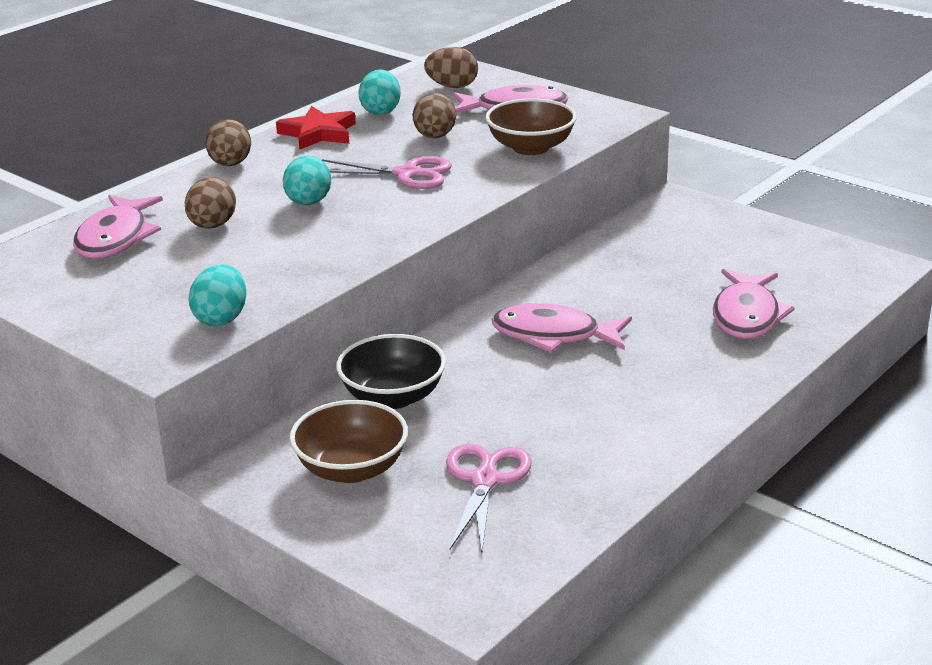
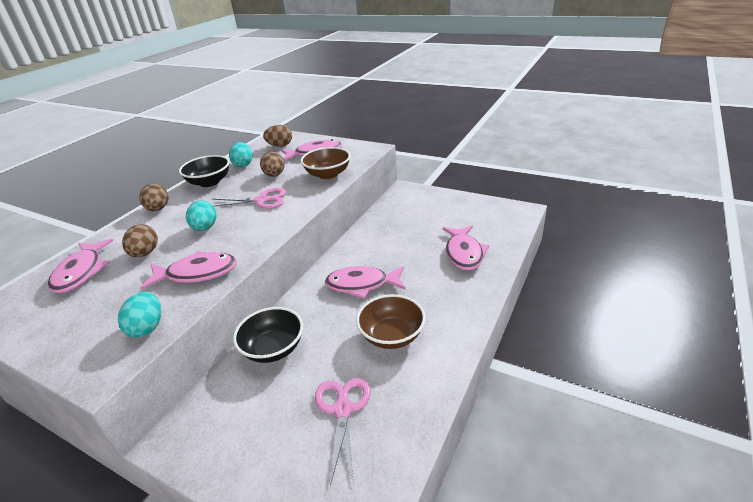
camera: 10 degrees left, 5 degrees up
red star [276,106,356,150] -> black bowl [179,155,230,187]
brown bowl [290,400,408,483] -> brown bowl moved to [356,294,426,349]
none -> pink fish [140,251,237,290]

